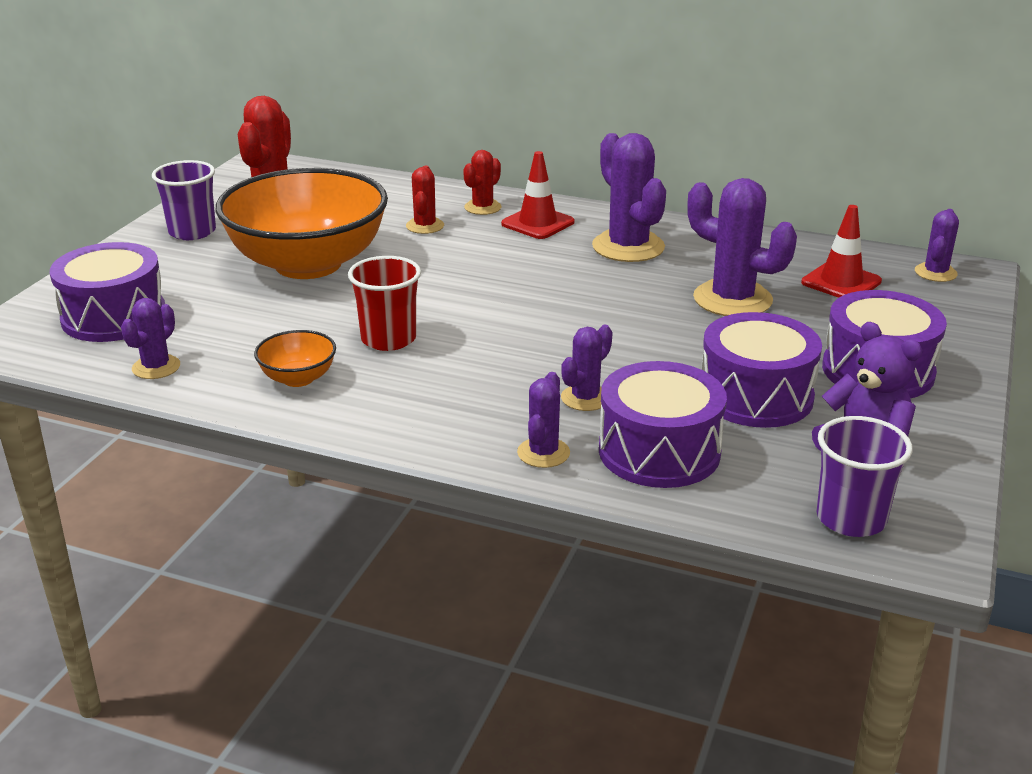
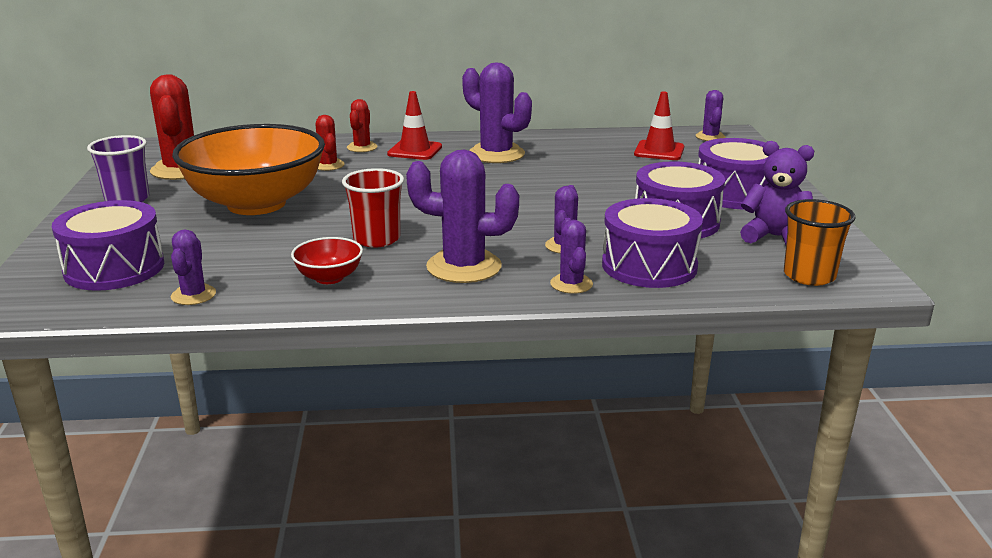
camera: 25 degrees left, 5 degrees down
orange bowl [254,330,336,387] -> red bowl [291,237,363,284]
purple cactus [687,178,797,316] -> purple cactus moved to [406,150,519,283]
purple cup [817,416,913,537] -> orange cup [784,199,856,286]

